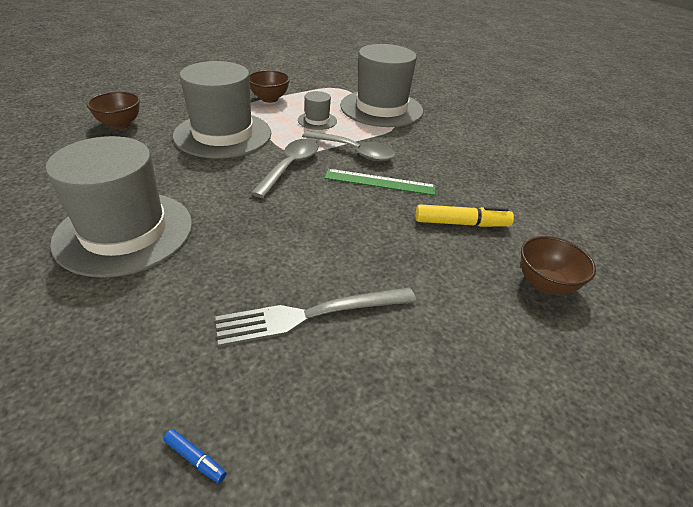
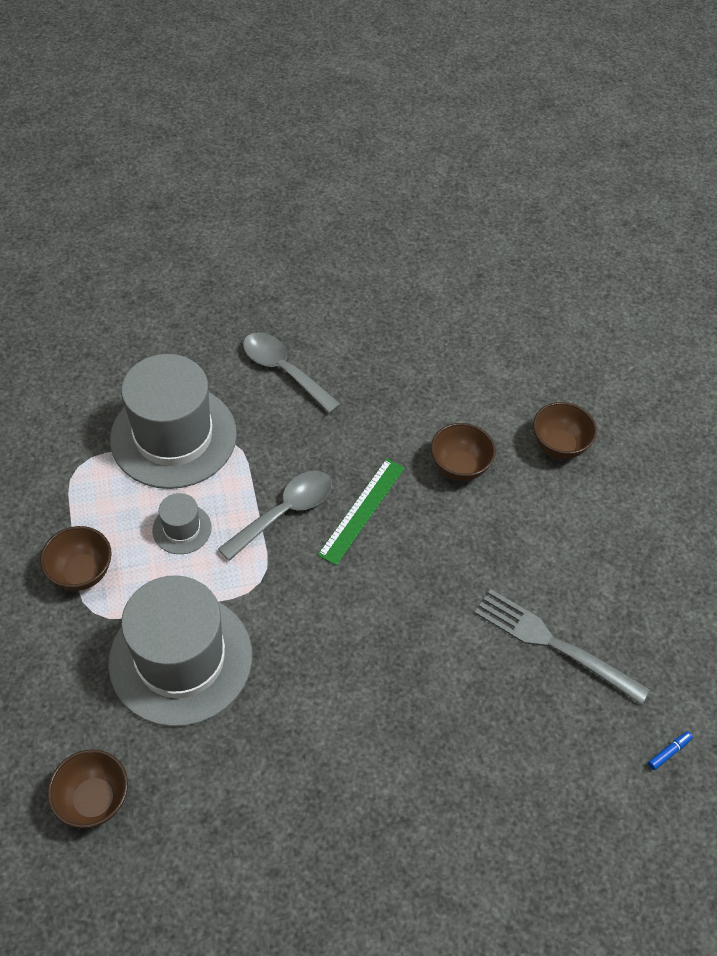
camera: 70 degrees left, 15 degrees up
grey hat [45,136,192,278] -> none
grey fork [215,287,416,347] -> grey fork turned 120 degrees clockwise [475,589,650,705]
grey spoon [251,139,319,198] -> grey spoon moved to [243,332,341,414]
yellow marker [416,204,514,227] -> brown bowl [431,423,496,481]

